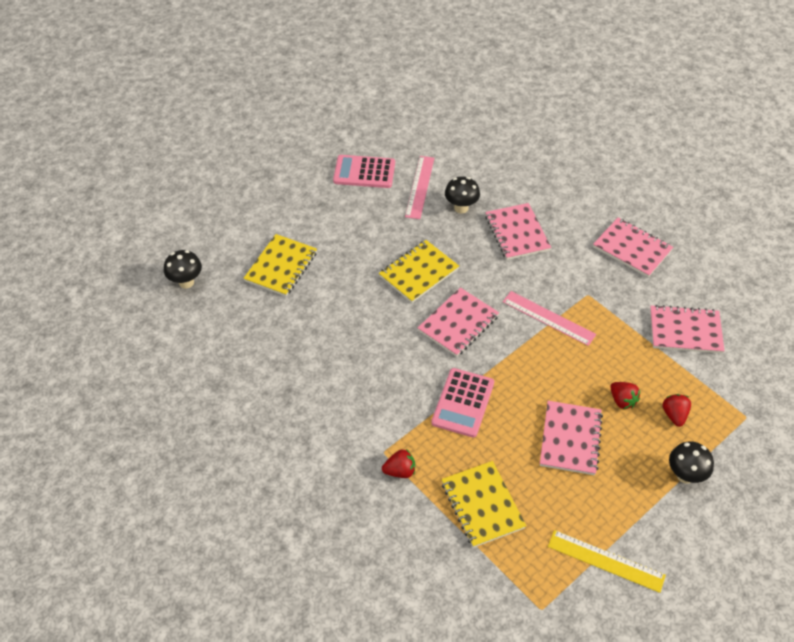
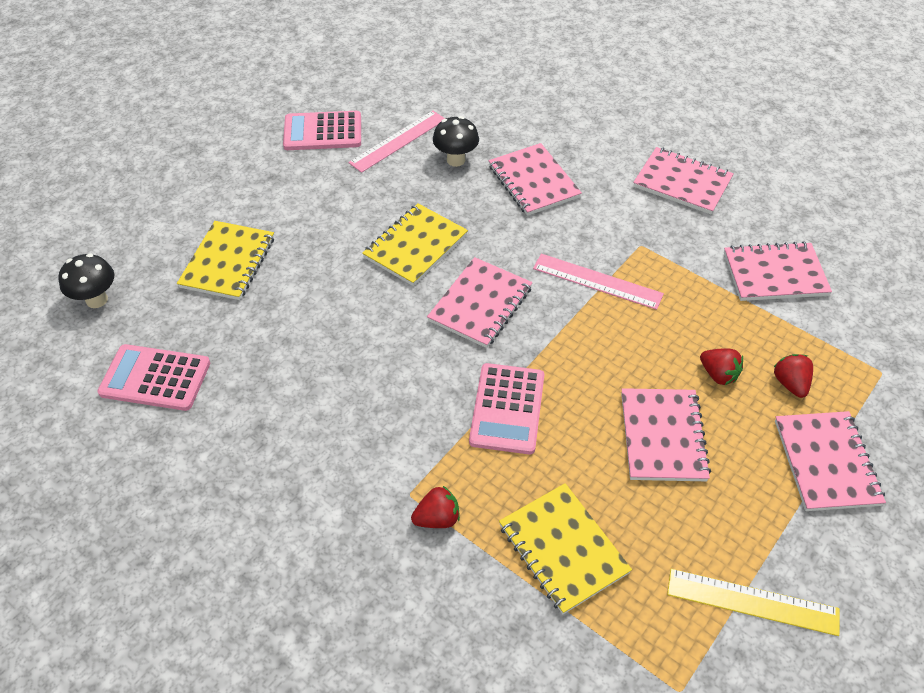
camera: 10 degrees left, 0 degrees up
pink ruler [405,156,434,219] -> pink ruler turned 45 degrees clockwise [349,111,445,173]
black mushroom [669,441,714,484] -> pink notebook [775,411,886,511]
none -> pink calculator [97,344,210,411]

